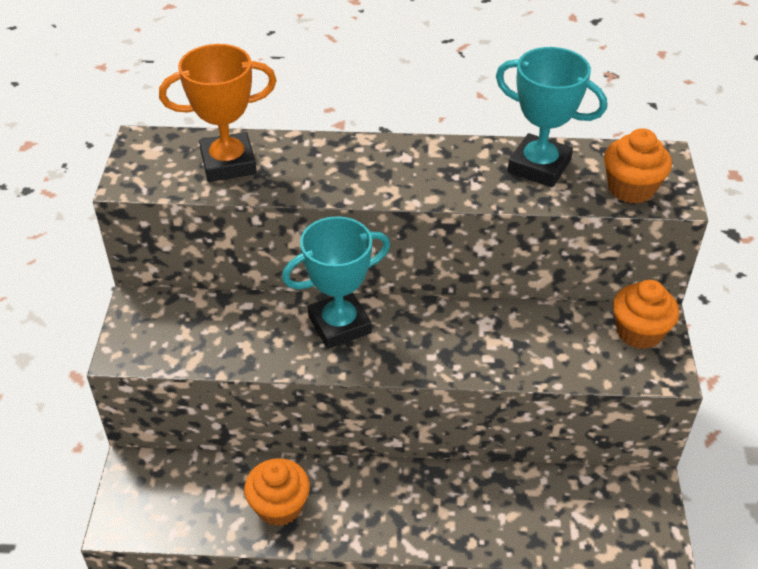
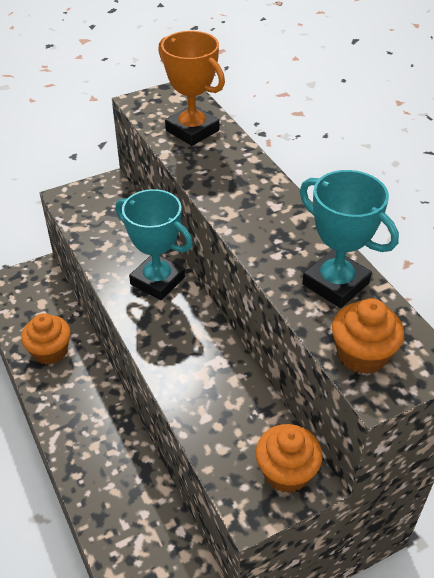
camera: 60 degrees right, 0 degrees up
turquoise trophy [496,47,607,187] -> turquoise trophy turned 45 degrees counterclockwise [300,170,399,308]

